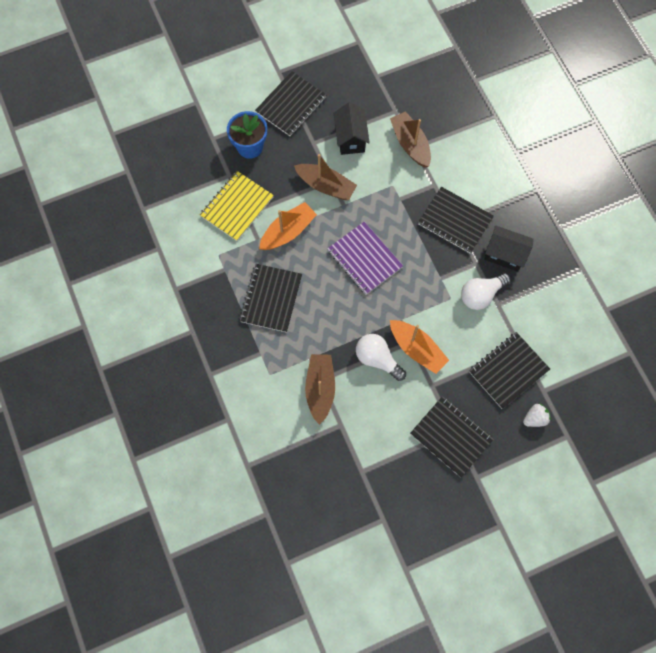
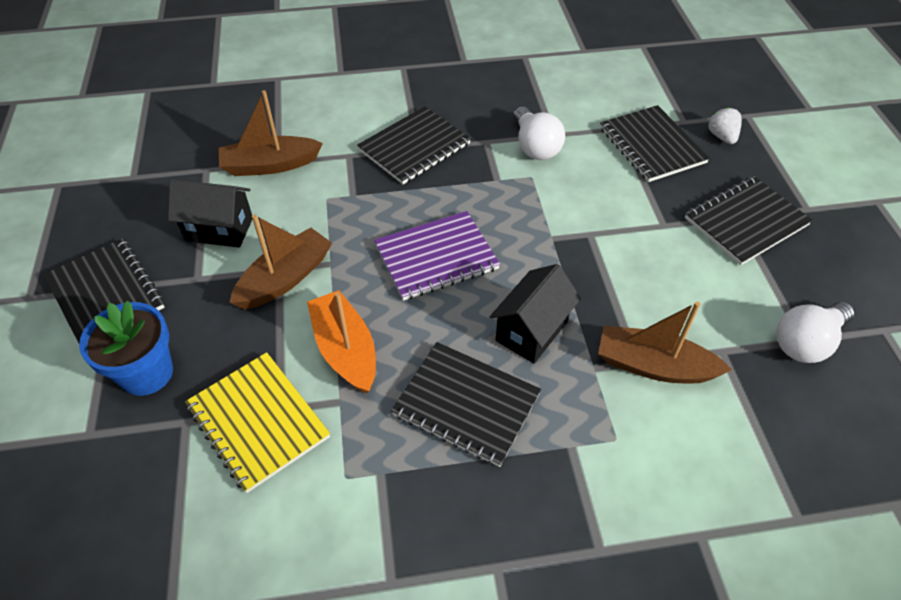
camera: 75 degrees left, 20 degrees down
white light bulb [356,334,406,381] -> white light bulb moved to [776,302,854,363]
orange boat [390,320,449,374] -> none
black house [484,225,534,272] -> black house moved to [490,264,581,364]

